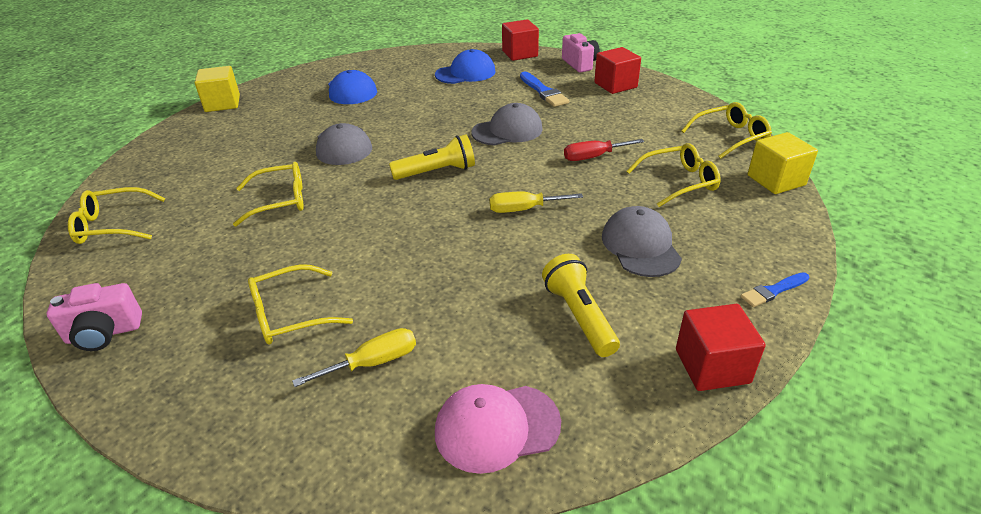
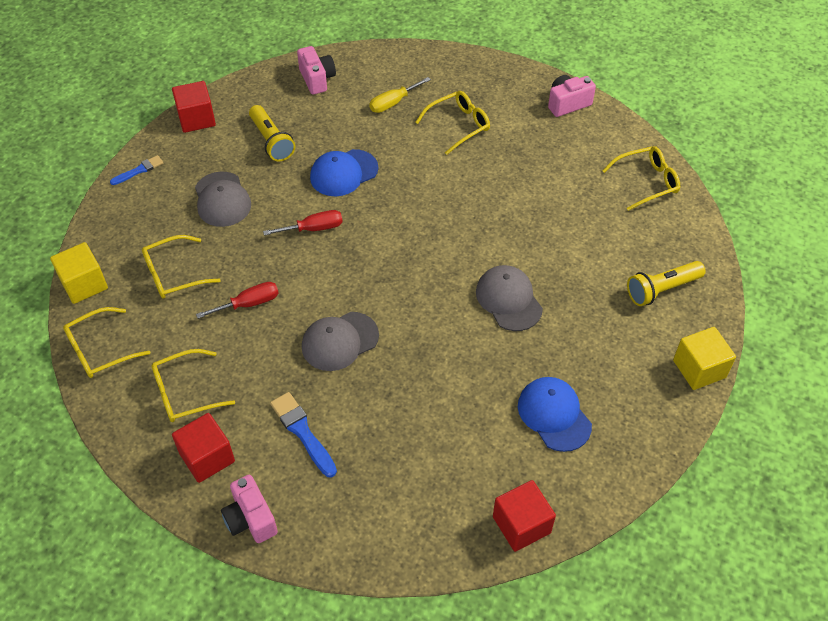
camera: 170 degrees right, 15 degrees up
yellow glasses [233,162,304,226] -> yellow glasses moved to [151,349,235,422]
yellow flashlight [389,134,475,180] -> yellow flashlight moved to [627,261,706,306]
blue cap [435,49,496,84] -> blue cap moved to [310,149,378,196]
pink cap [435,384,561,474] -> pink camera [297,46,336,95]
yellow screwdriver [489,192,583,213] -> red screwdriver [263,210,343,236]
red cube [502,20,539,61] -> red cube moved to [493,480,556,552]

